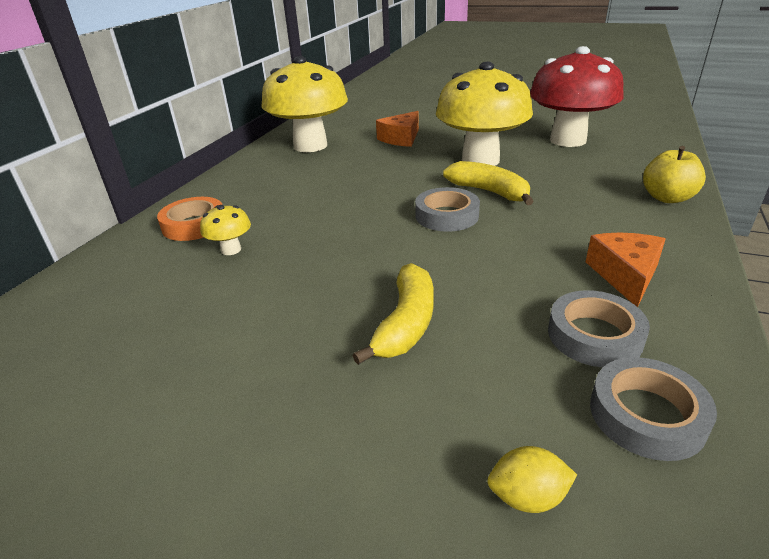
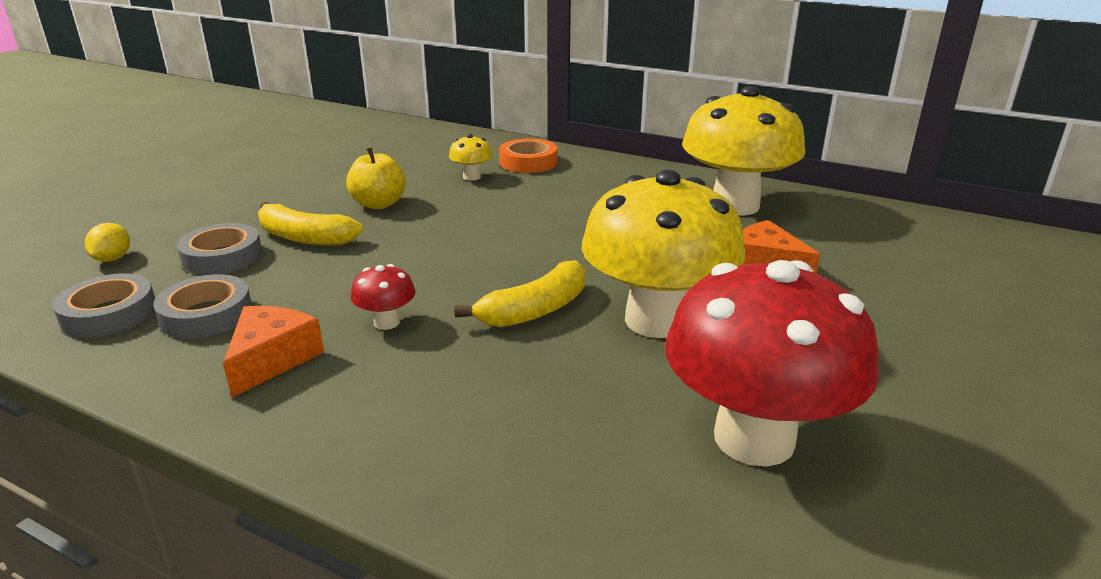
camera: 95 degrees right, 5 degrees down
grey tape [415,187,480,232] -> grey tape moved to [177,223,262,275]
orange cheese [586,233,666,307] -> orange cheese turned 90 degrees counterclockwise [223,306,324,398]
yellow apple [643,146,706,203] -> yellow apple moved to [346,147,406,209]
none -> red mushroom [351,264,416,330]

